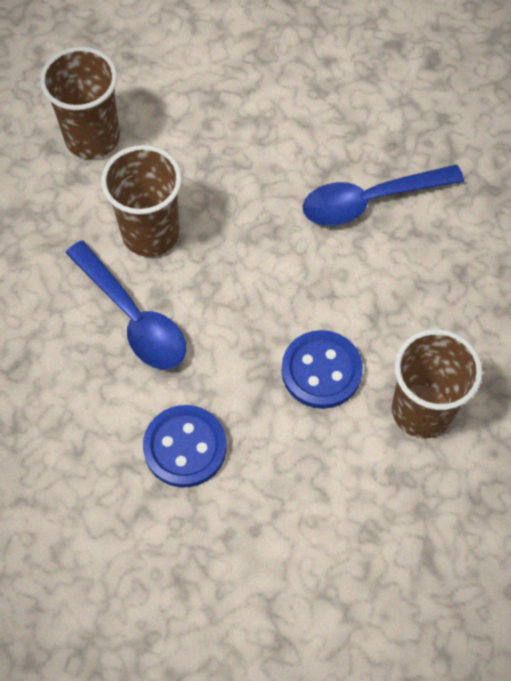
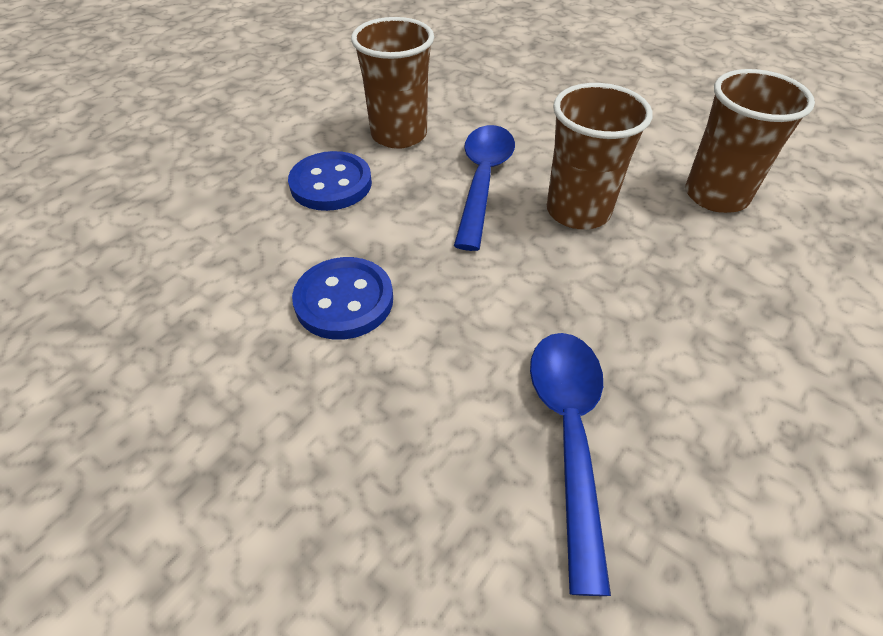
camera: 110 degrees right, 15 degrees down
blue spoon [66,240,186,370] -> blue spoon turned 120 degrees clockwise [454,125,515,251]
brown cup [392,329,482,438] -> brown cup moved to [351,17,434,149]

